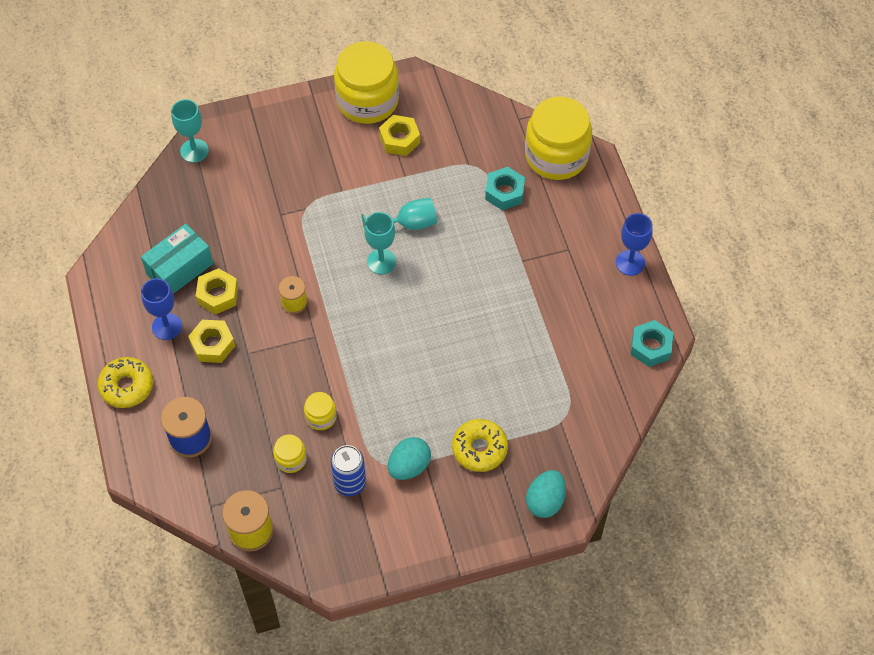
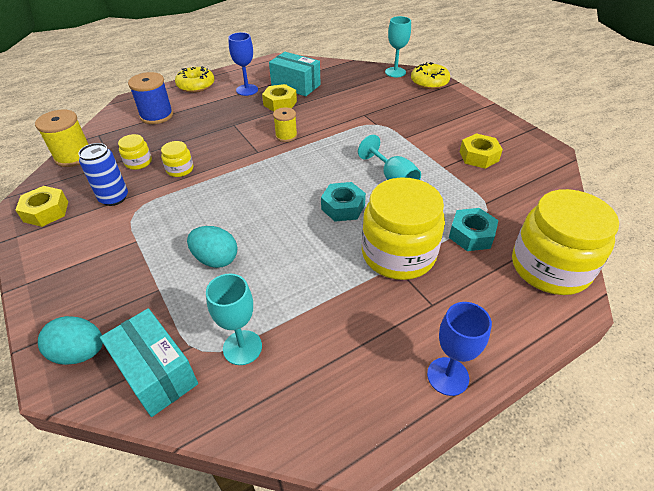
camera: 75 degrees right, 15 degrees down
yellow nut [188,320,235,363] -> yellow nut moved to [15,186,68,227]
yellow jar [334,41,399,124] -> yellow jar moved to [362,177,445,280]
turquoise goblet [364,212,396,275] -> turquoise goblet moved to [206,274,262,365]
turquoise egg [388,437,431,480] -> turquoise egg moved to [187,226,238,268]
yellow donut [452,419,508,472] -> yellow donut moved to [411,62,450,89]
turquoise nut [630,320,673,367] -> turquoise nut moved to [321,182,366,222]
none -> turquoise box [100,308,198,417]

